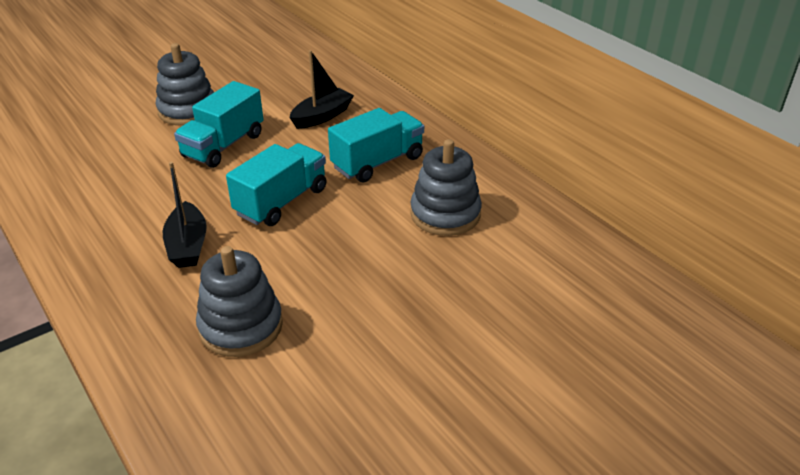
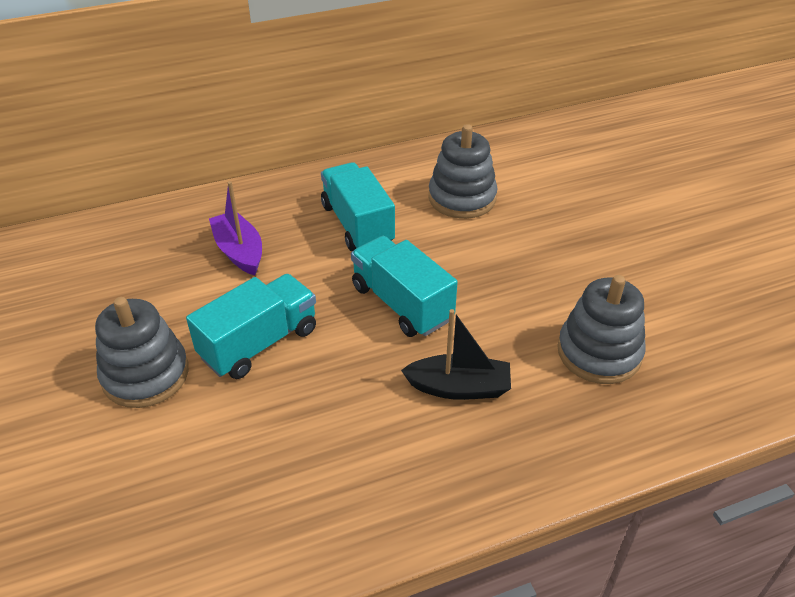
camera: 75 degrees left, 5 degrees up
turquoise truck [174,81,264,168] -> turquoise truck turned 90 degrees counterclockwise [186,274,316,379]
black boat [290,50,354,129] -> purple boat [209,181,262,275]

